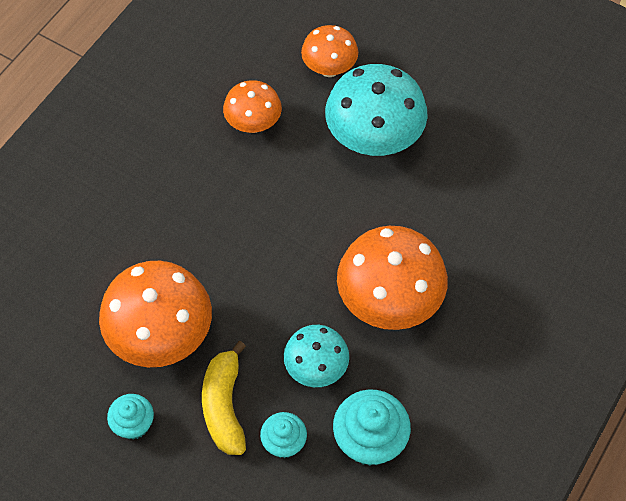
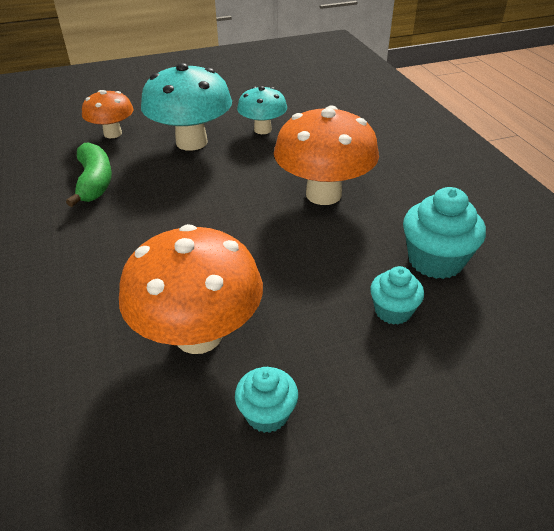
camera: 50 degrees left, 20 degrees down
yellow banana [202,341,246,455] -> none
orange mushroom [223,80,282,133] -> green banana [66,143,112,207]
turquoise mushroom [284,325,349,387] -> turquoise mushroom moved to [237,86,287,134]

